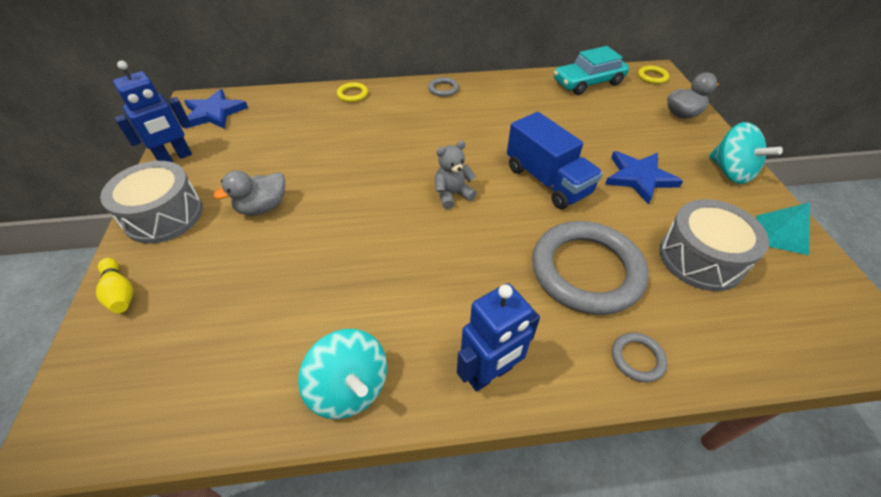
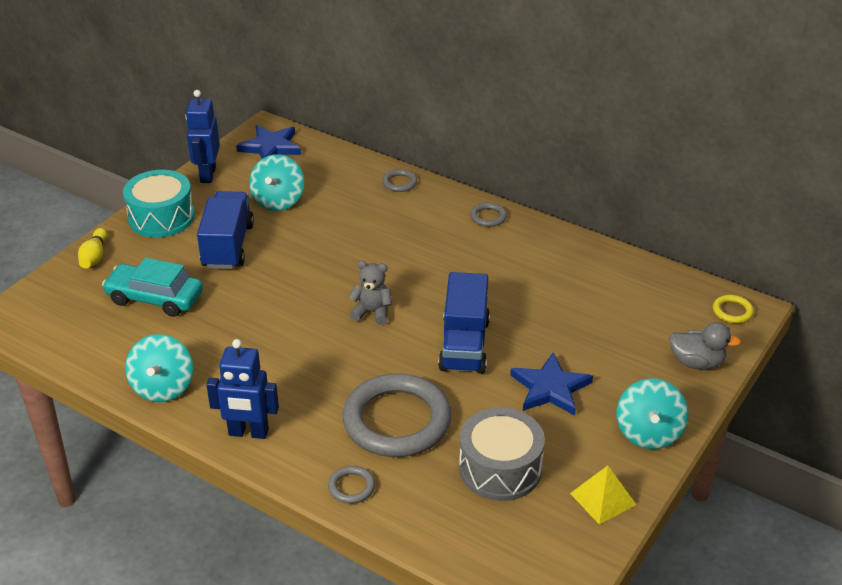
camera: 40 degrees right, 10 degrees down
grey drum [100,161,203,244] -> turquoise drum [123,170,195,238]
blue robot [113,61,192,162] -> blue robot turned 90 degrees clockwise [186,90,220,183]
grey duck [214,170,285,215] -> blue truck [197,191,254,269]
yellow ring [337,82,368,102] -> grey ring [382,169,417,192]
turquoise car [554,46,629,95] -> turquoise car moved to [102,258,203,317]
turquoise pyramid [756,202,810,255] -> yellow pyramid [570,466,636,525]
none -> turquoise spinning top [249,154,304,211]

